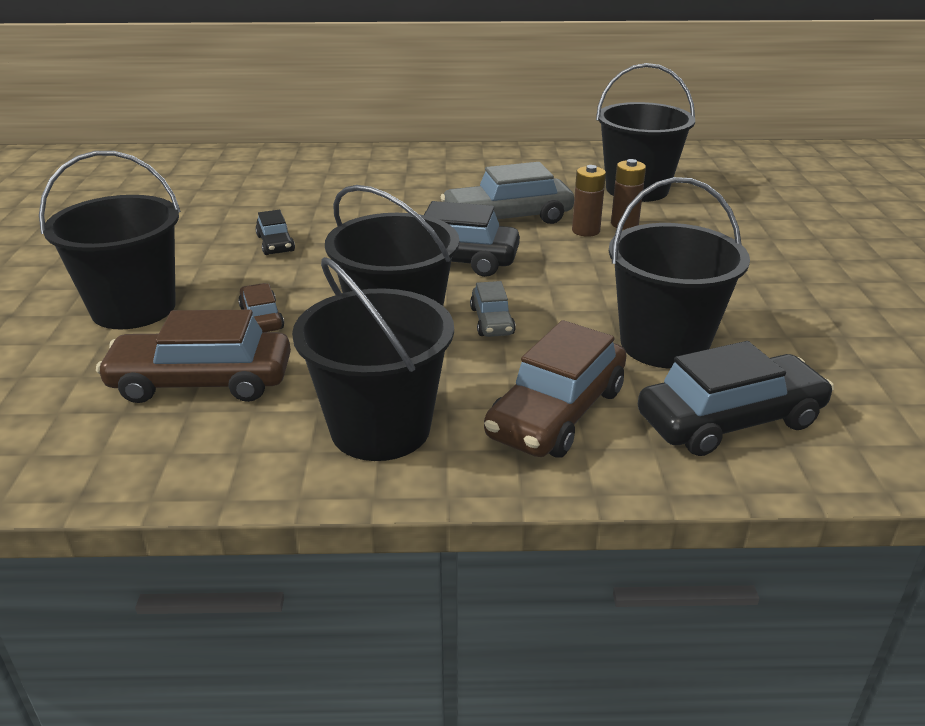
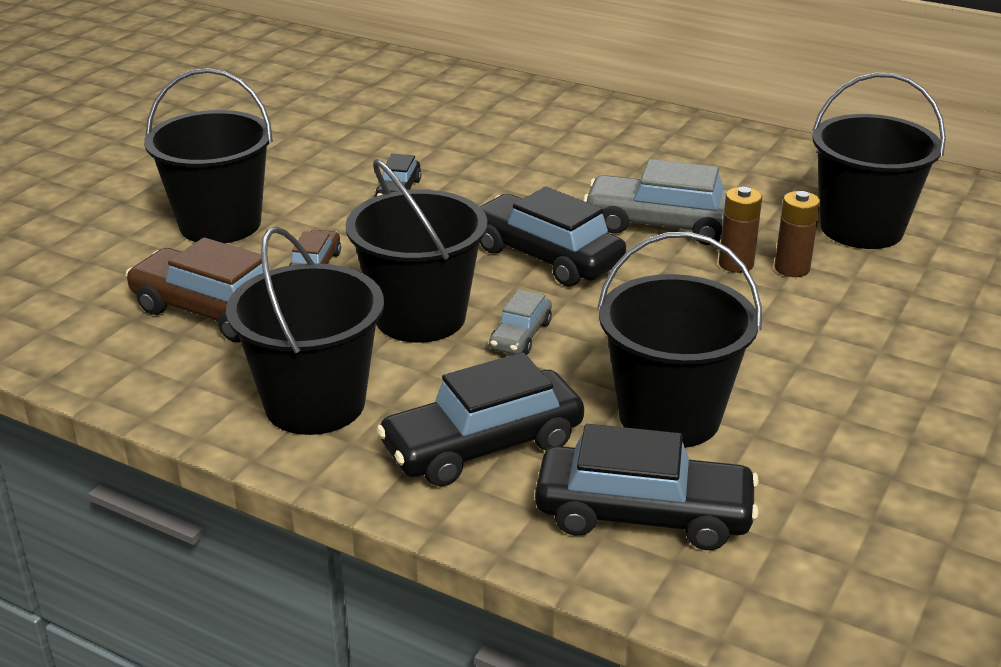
camera: 30 degrees right, 0 degrees up
brown car [484,320,627,458] -> black car [377,352,584,486]

